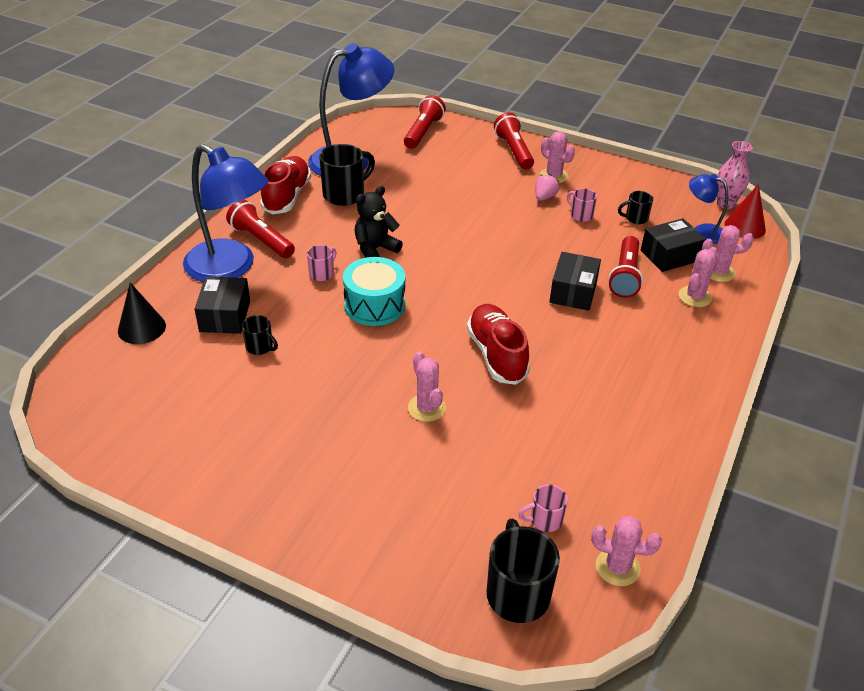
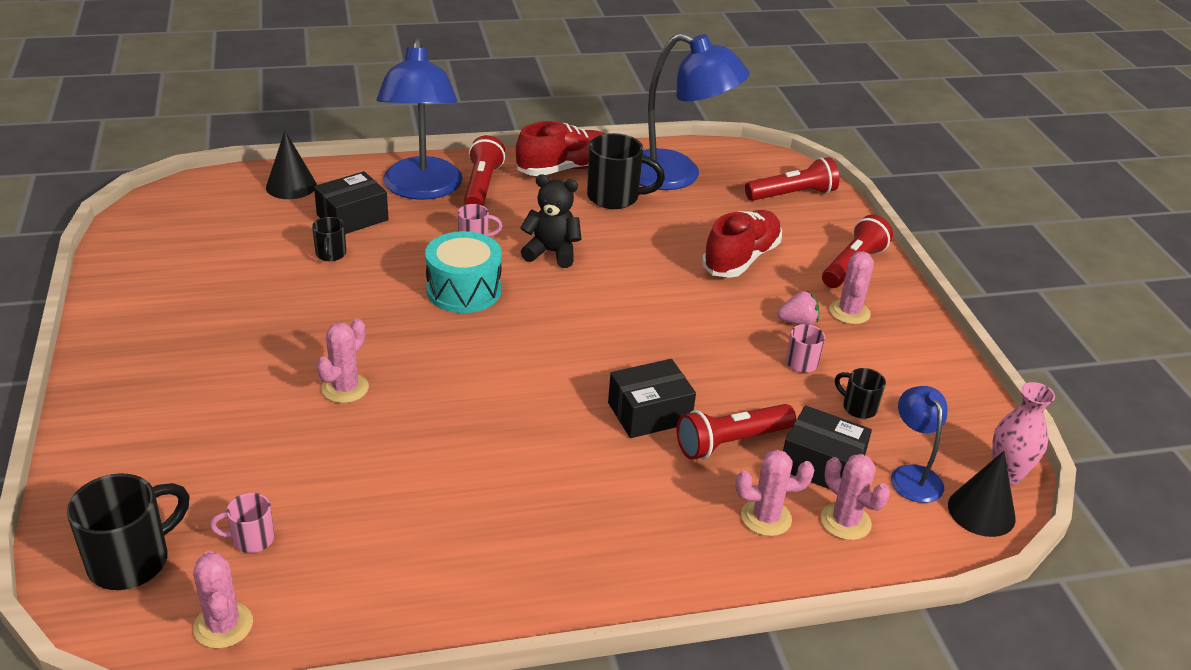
camera: 50 degrees right, 5 degrees down
red shoe [467,304,530,385] -> red shoe moved to [702,210,782,278]
pink mug [519,484,568,532] -> pink mug turned 45 degrees counterclockwise [210,493,274,553]
red cone [725,184,766,239] -> black cone [948,451,1016,537]

